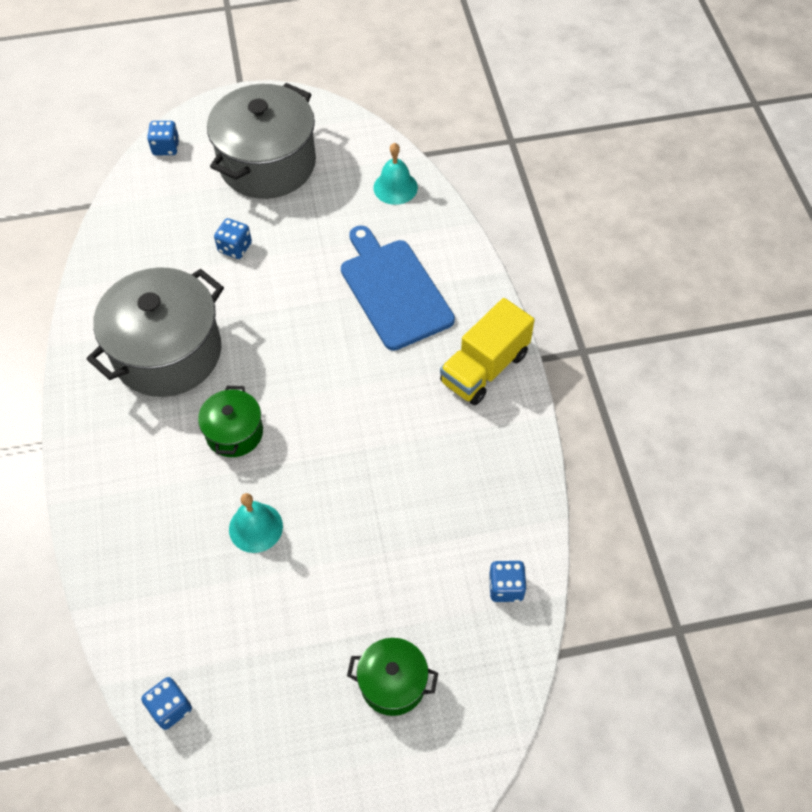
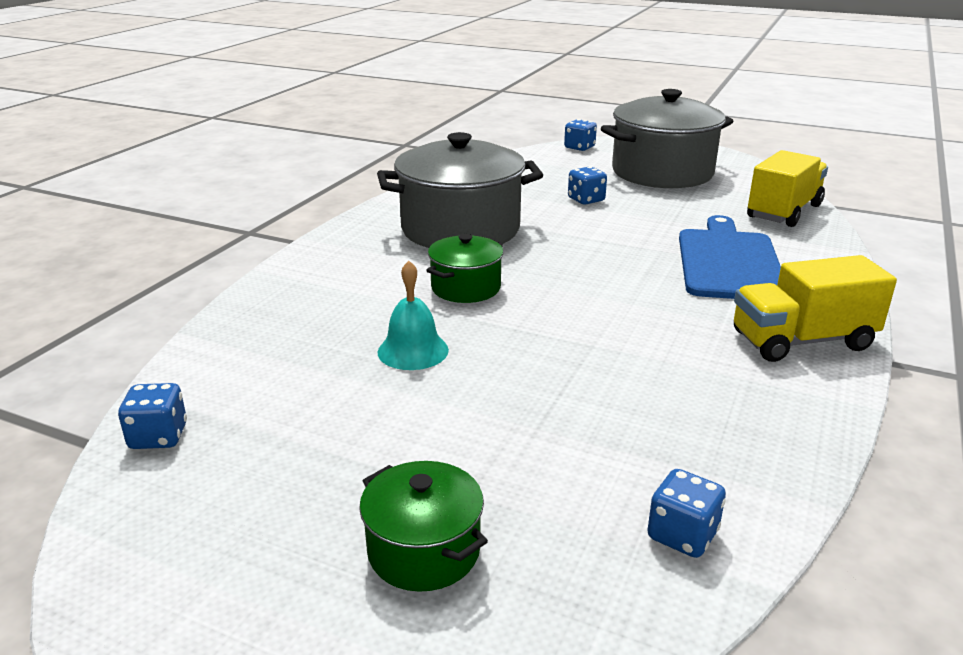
camera: 35 degrees right, 30 degrees down
turquoise bell [374,143,418,205] -> yellow truck [747,150,828,227]

